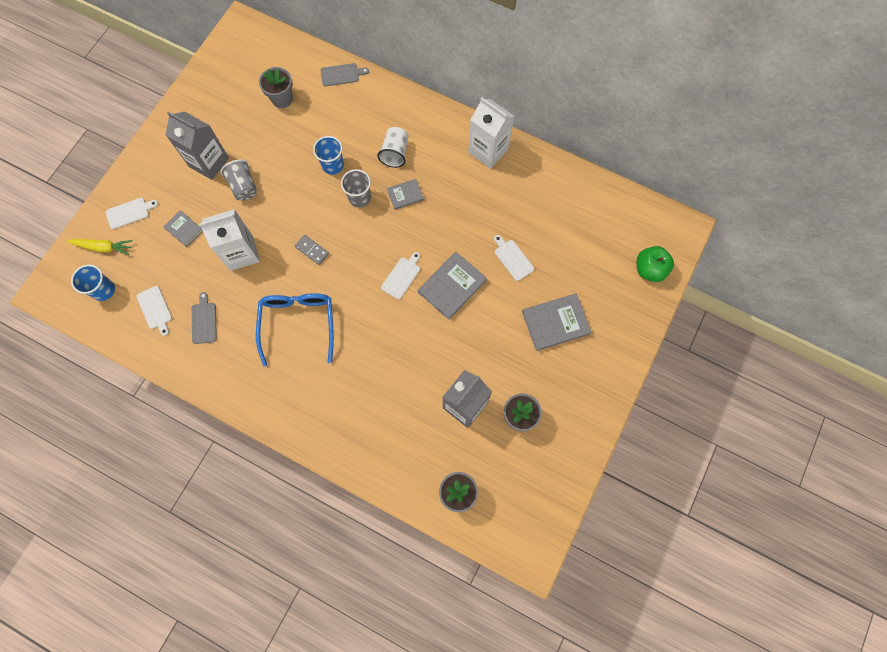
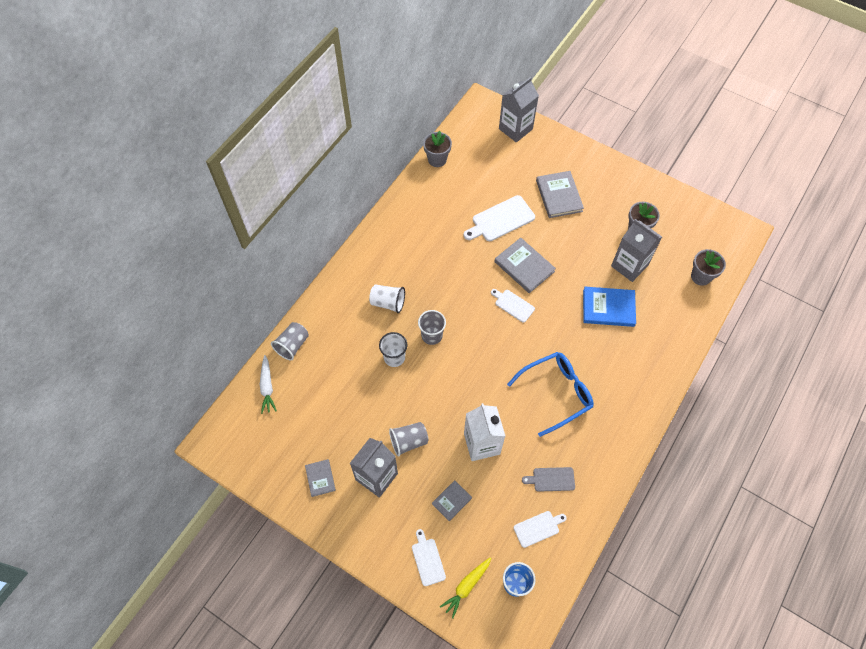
camera: 85 degrees left, 10 degrees down
yellow carrot [67,239,133,255] -> yellow carrot turned 150 degrees counterclockwise [440,557,491,618]
blue glasses [256,293,334,367] -> blue glasses turned 150 degrees clockwise [507,352,594,437]
grey flower pot [259,67,293,108] -> grey flower pot moved to [423,131,452,167]
grey domino [295,235,329,265] -> none
blue cup [313,136,344,175] -> white cup [379,332,407,367]
grey cutting board [321,63,369,86] -> grey cup [271,322,309,360]
grey book [387,179,424,210] -> grey book moved to [305,459,336,497]
white carton [468,97,514,169] -> none
white cutting board [494,235,534,281] -> white cutting board [464,195,535,241], size x1.67
green apple [637,246,674,282] -> grey carton [499,77,539,143]
none -> white carrot [260,355,277,414]
none -> blue book [583,287,636,327]

